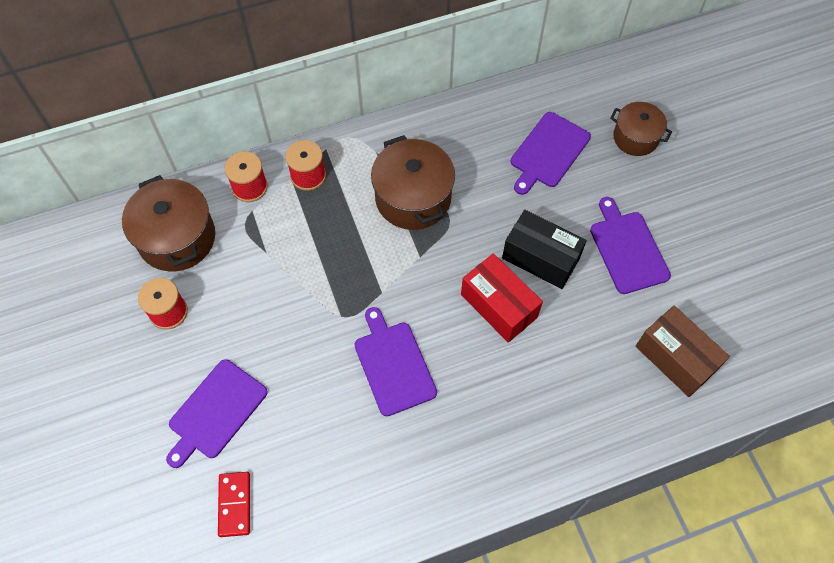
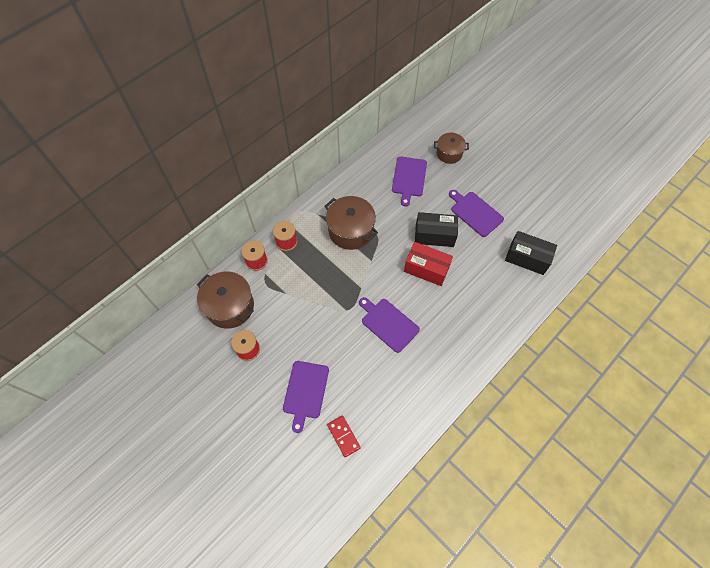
camera: 25 degrees left, 0 degrees up
brown box [636,305,730,397] -> black box [505,231,557,275]

